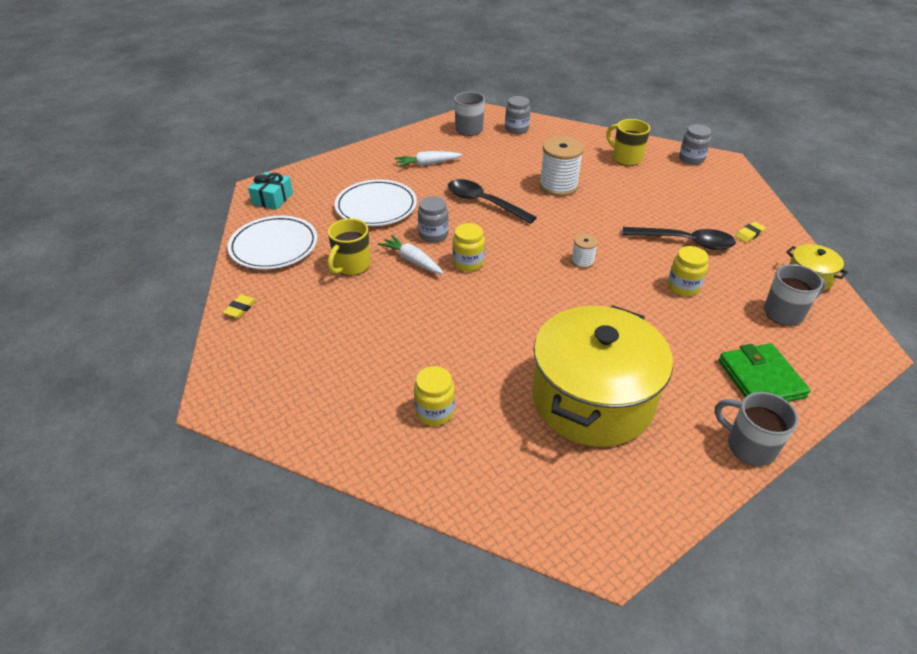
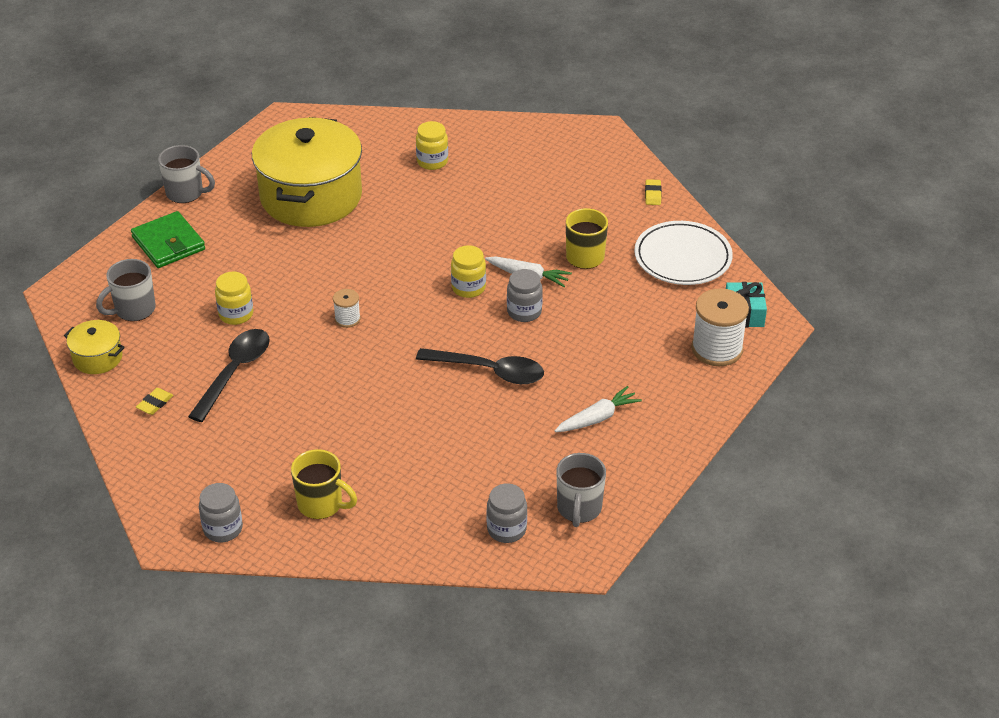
camera: 160 degrees right, 0 degrees up
white plate [335,180,417,226] -> none
white spool [539,136,584,196] -> white spool moved to [691,288,749,366]
black spoon [622,227,736,250] -> black spoon turned 120 degrees clockwise [188,329,270,422]

